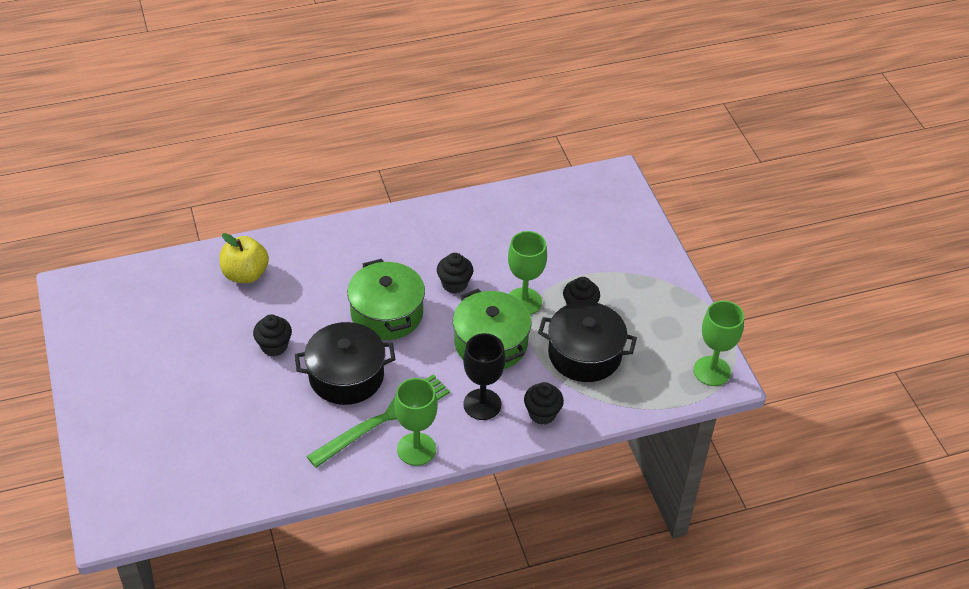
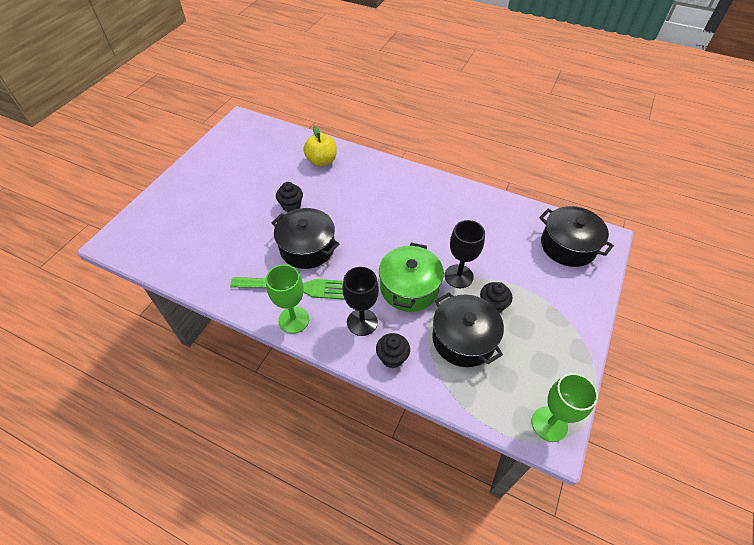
camera: 45 degrees right, 5 degrees up
green pot [347,259,425,340] -> none
black cupcake [437,253,473,293] -> none
green goblet [508,231,547,315] -> black goblet [445,220,485,288]
none -> black pot [539,206,614,267]

